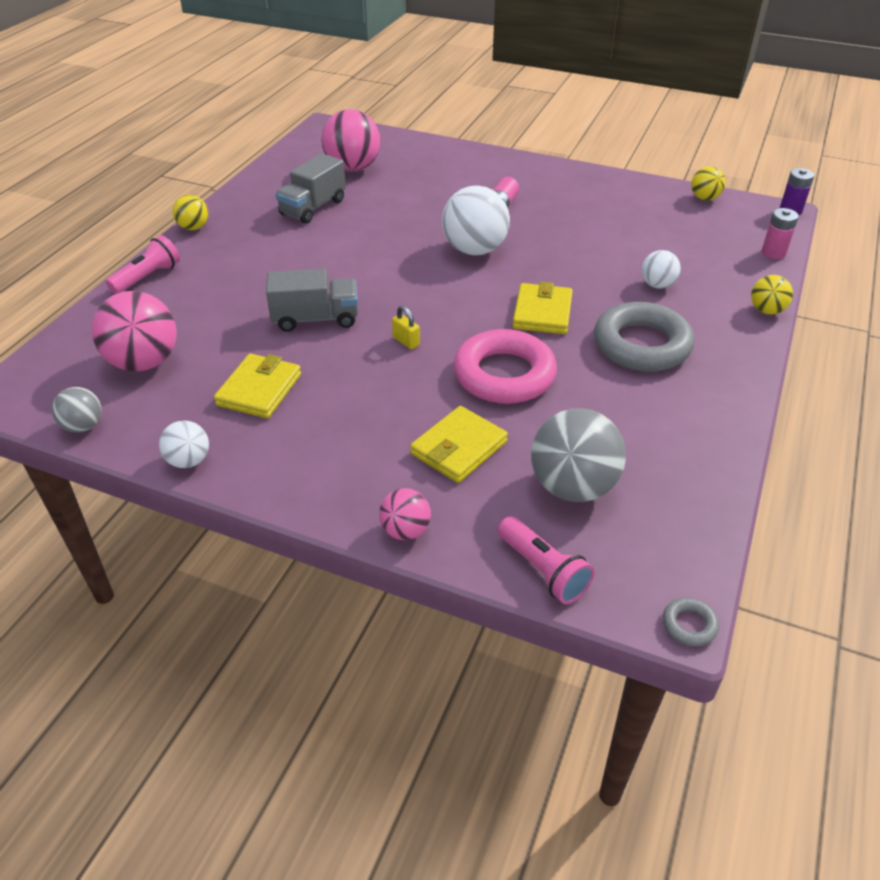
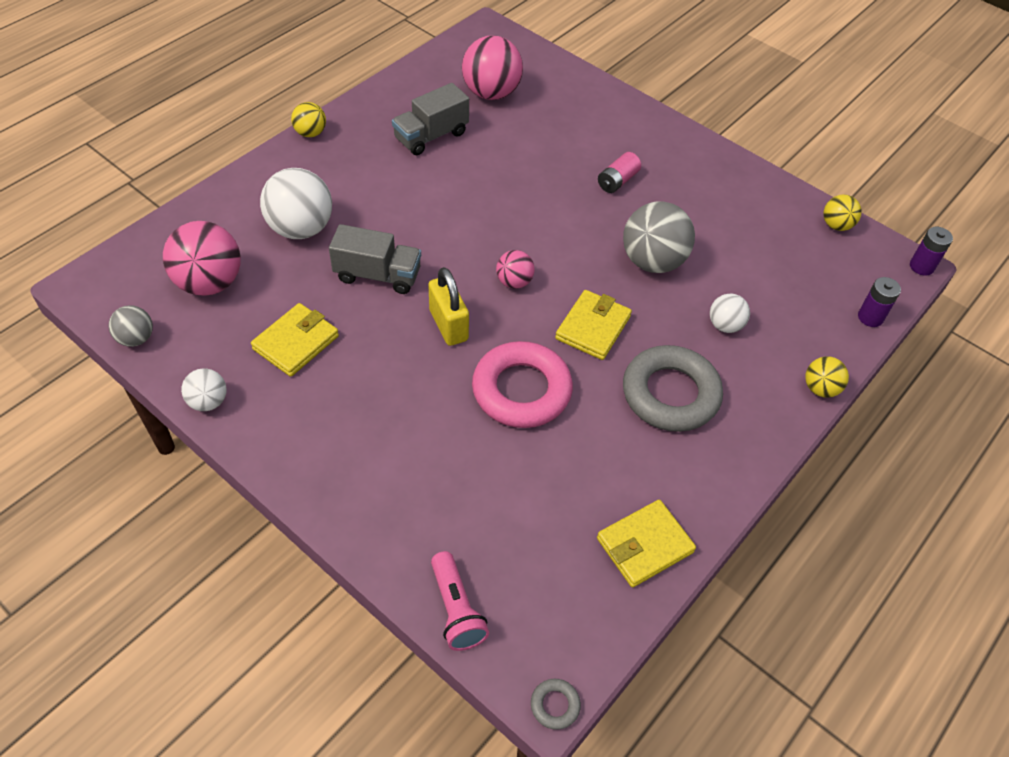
camera: 15 degrees right, 10 degrees up
pink flashlight [106,235,180,294] -> none
pink ball [379,488,431,540] -> pink ball moved to [496,250,535,289]
yellow padlock [392,306,420,349] -> yellow padlock [428,267,469,346], size x1.87
yellow wallet [410,406,508,483] -> yellow wallet moved to [597,500,696,587]
white ball [442,185,510,255] -> white ball moved to [260,168,332,239]
grey ball [531,408,626,502] -> grey ball moved to [623,201,695,273]
pink battery [762,208,799,259] -> purple battery [858,277,901,327]

